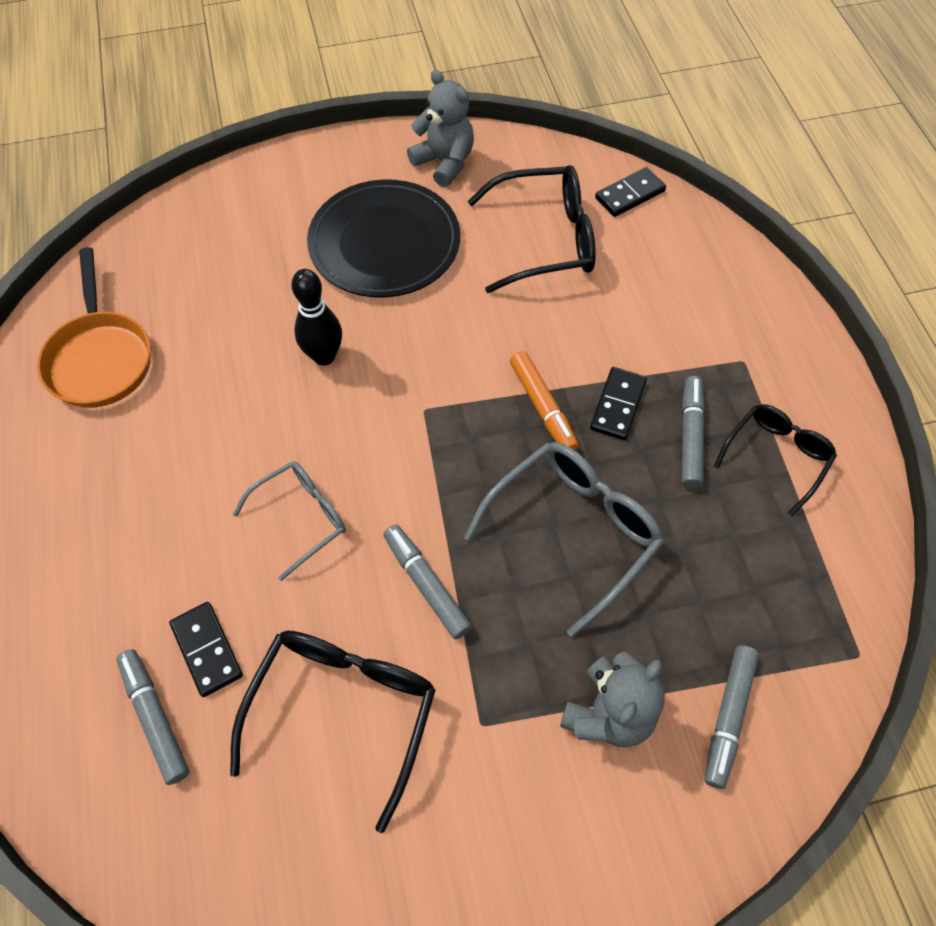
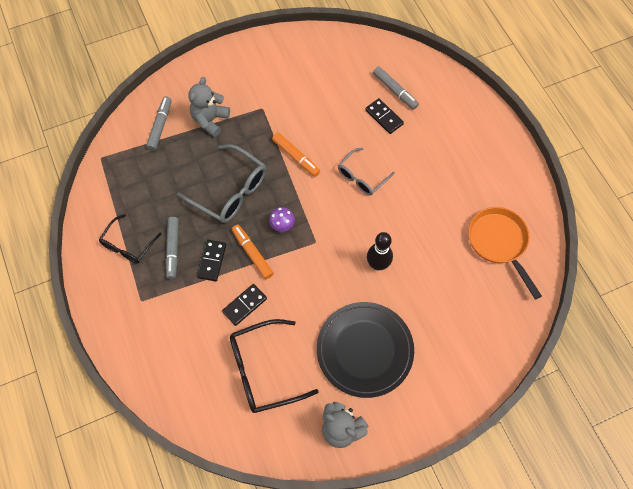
camera: 170 degrees right, 5 degrees up
black glasses [230,630,435,833] -> none
grey marker [383,525,472,639] -> orange marker [272,132,320,177]
grey glasses [464,442,664,637] -> grey glasses turned 90 degrees counterclockwise [177,144,266,223]
black domino [595,167,666,217] -> black domino moved to [222,284,267,326]
none -> purple mushroom [269,207,295,232]

